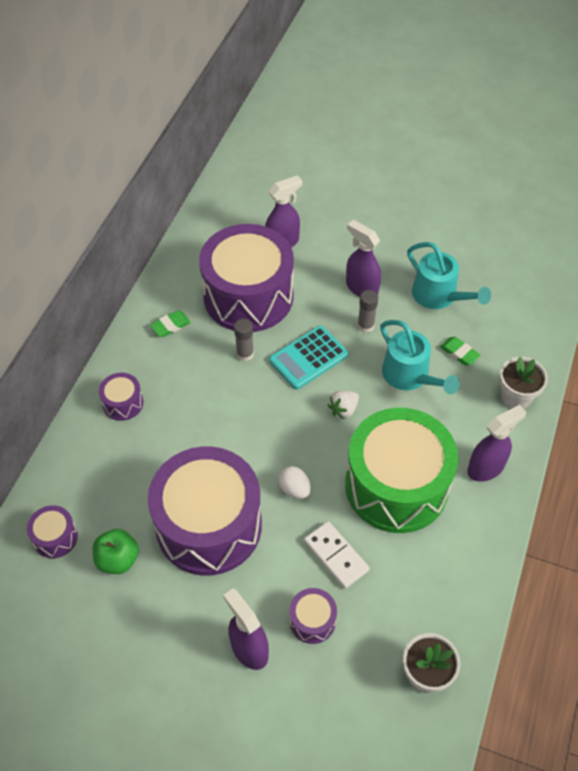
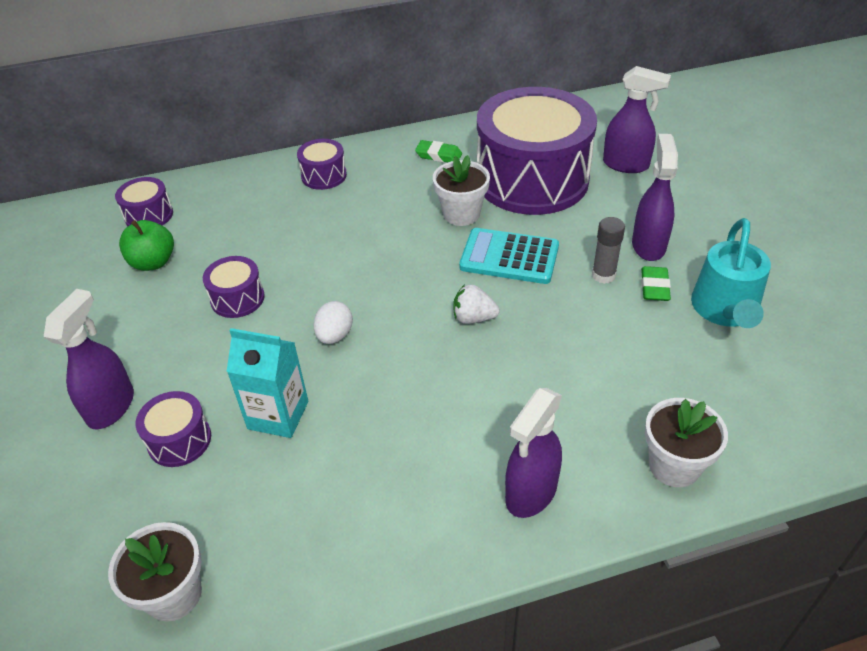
camera: 55 degrees right, 10 degrees down
purple drum [148,446,262,575] -> purple drum [203,256,265,318], size x0.41
grey glue stick [234,319,254,362] -> white flower pot [433,155,490,226]
white domino [304,521,370,589] -> turquoise carton [226,328,308,438]
green drum [345,408,458,533] -> none
turquoise watering can [380,320,459,394] -> none
green eraser [440,337,481,366] -> green eraser moved to [641,266,671,301]
purple spray bottle [467,405,526,482] -> purple spray bottle turned 105 degrees clockwise [505,388,562,518]

